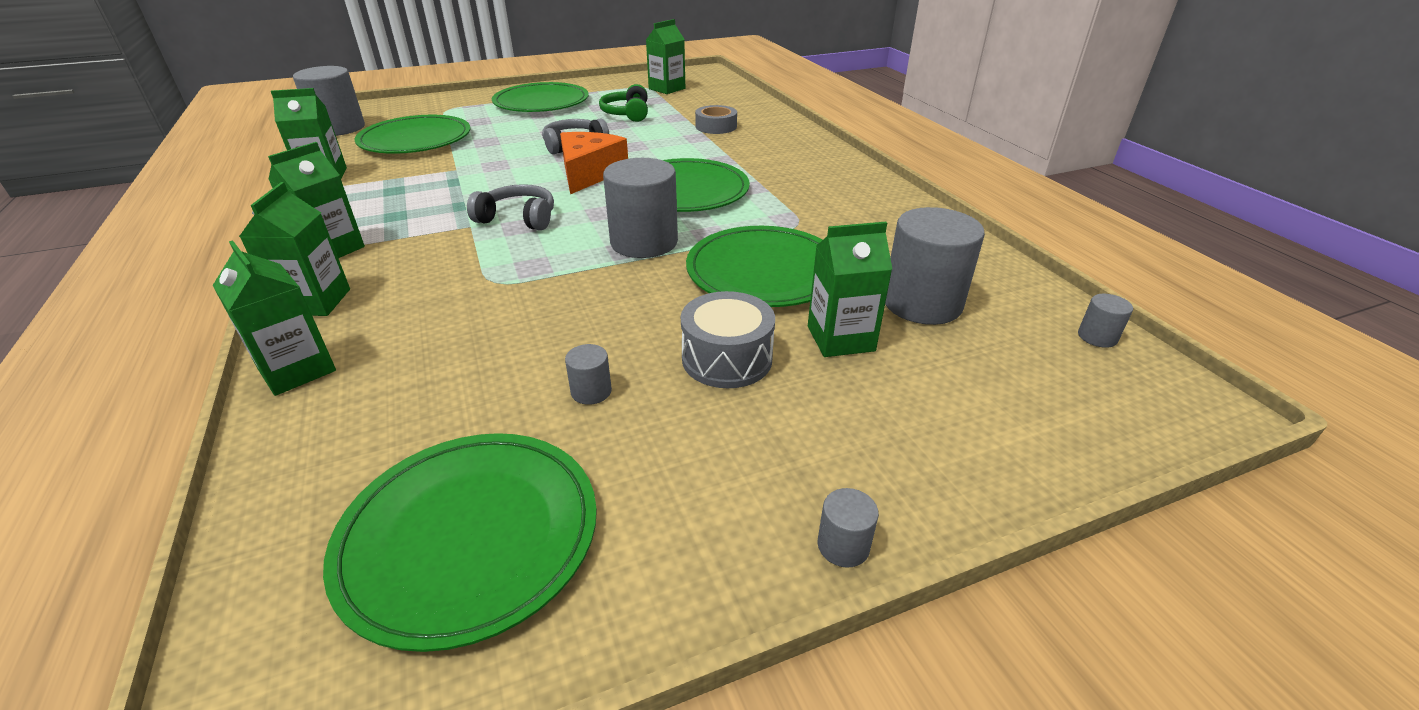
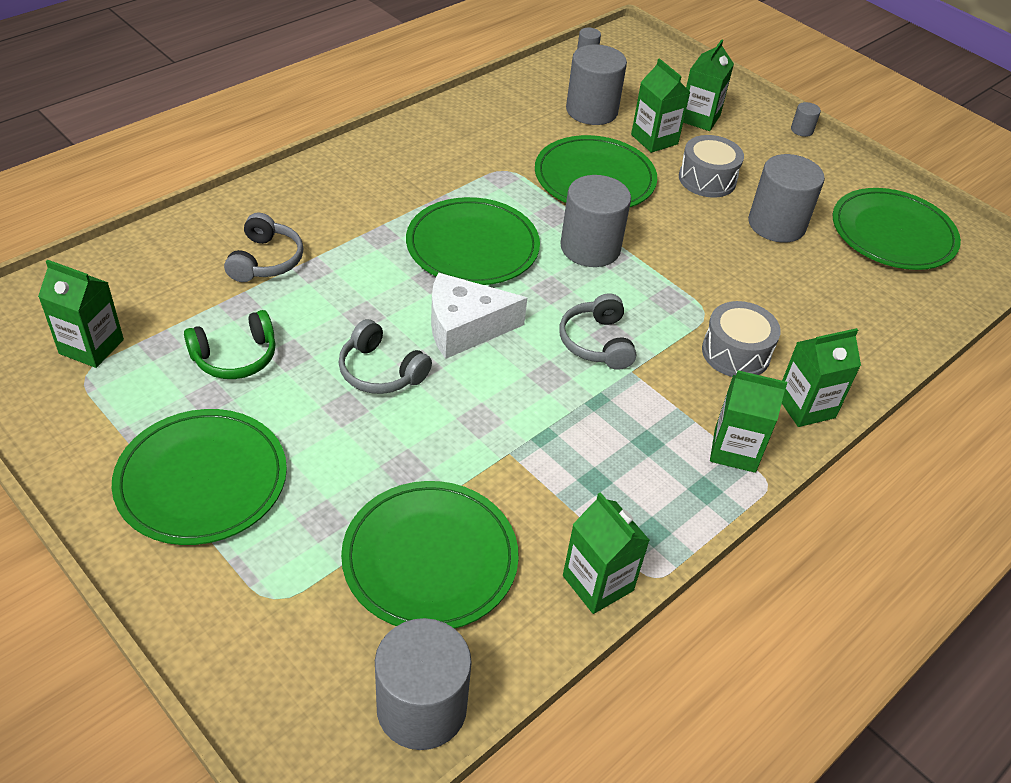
camera: 115 degrees left, 10 degrees up
green carton [212,240,336,396] -> green carton moved to [683,39,734,131]
orange cheese [560,132,628,194] -> white cheese [431,273,527,359]
grey cylinder [565,344,612,405] -> grey cylinder [748,154,825,243], size x2.29
grey tape [695,105,737,134] -> grey headphones [224,213,304,282]
none -> grey drum [702,301,781,377]

